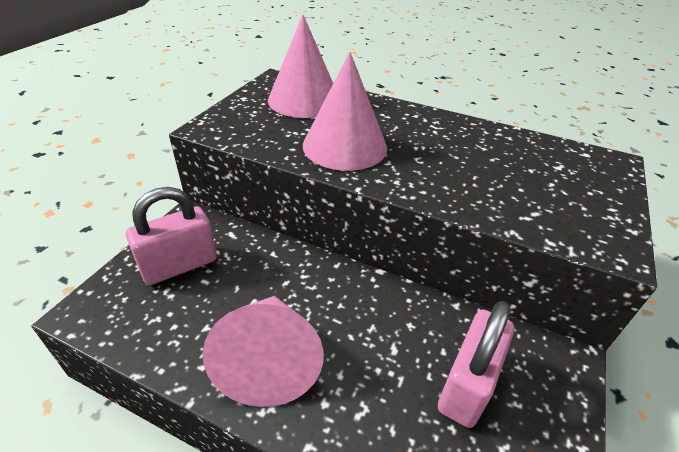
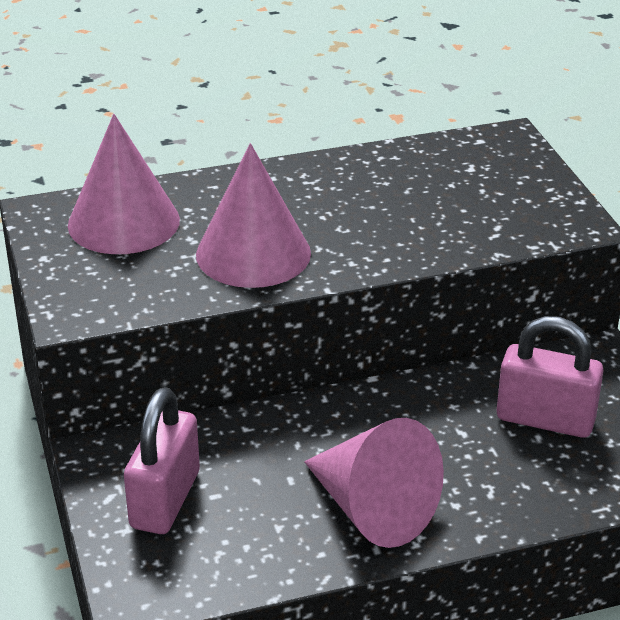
camera: 40 degrees left, 5 degrees down
pink padlock [438,301,514,428] -> pink padlock turned 60 degrees counterclockwise [497,316,604,438]

